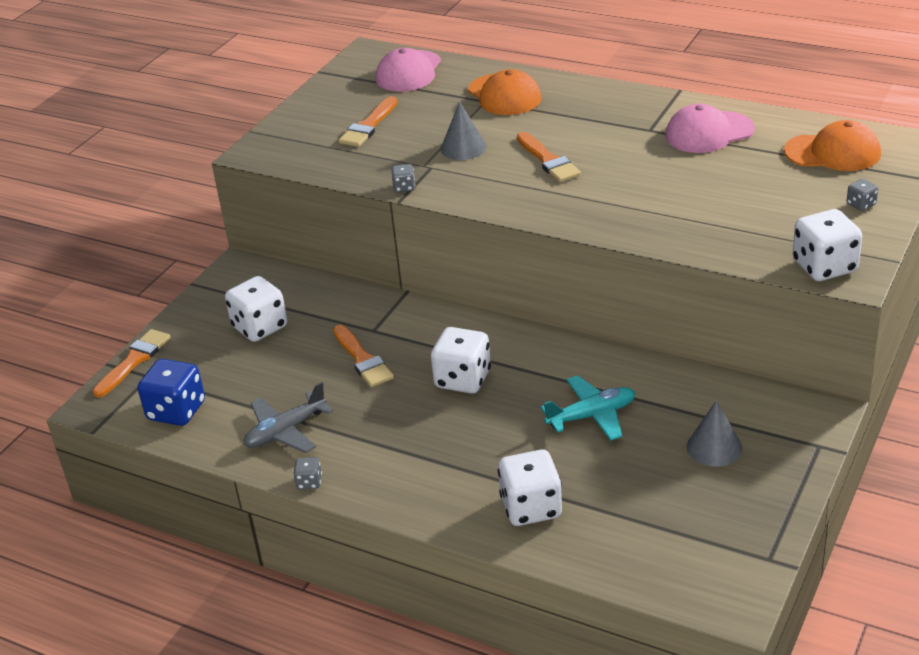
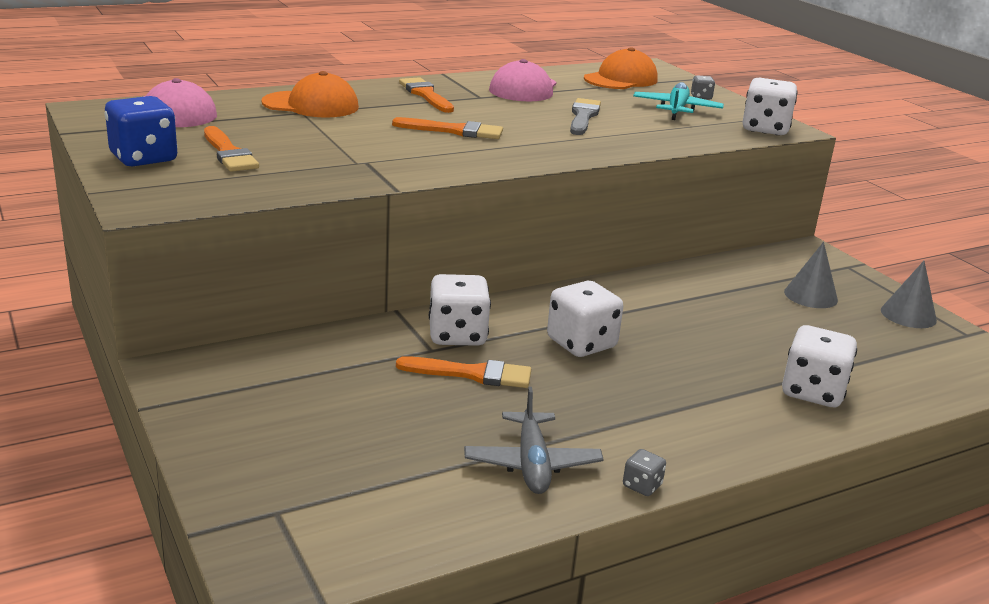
camera: 60 degrees left, 10 degrees down
orange brush [93,329,171,397] -> orange brush moved to [399,77,454,113]
blue dice [137,359,205,426] -> blue dice moved to [105,96,177,166]
white dice [225,276,287,342] -> white dice moved to [429,274,491,346]
grey dice [392,164,415,192] -> none
grey cone [441,101,487,160] -> grey cone moved to [881,261,937,328]
turquoise plane [541,375,635,441] -> turquoise plane moved to [633,82,724,120]
none -> grey brush [570,98,601,135]

